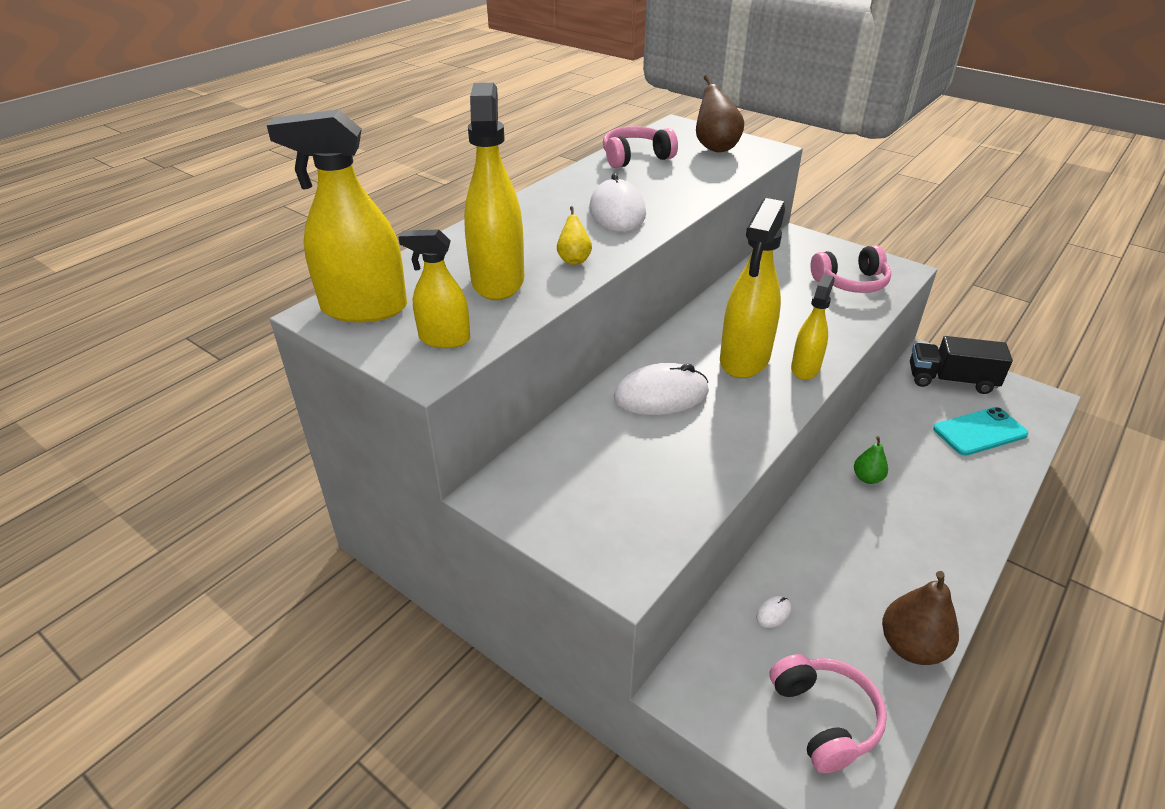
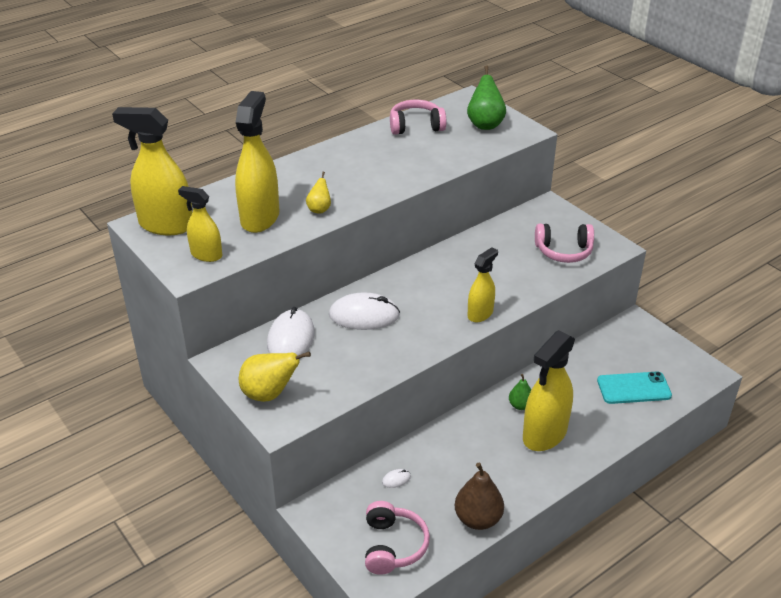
camera: 15 degrees right, 0 degrees up
white mouse [589,173,646,232] -> white mouse moved to [267,307,315,356]
brown pear [696,75,744,152] -> green pear [467,65,506,130]
yellow spray bottle [720,198,785,378] -> yellow spray bottle moved to [523,330,575,451]
black truck [910,336,1013,394] -> none
none -> yellow pear [239,352,311,402]

